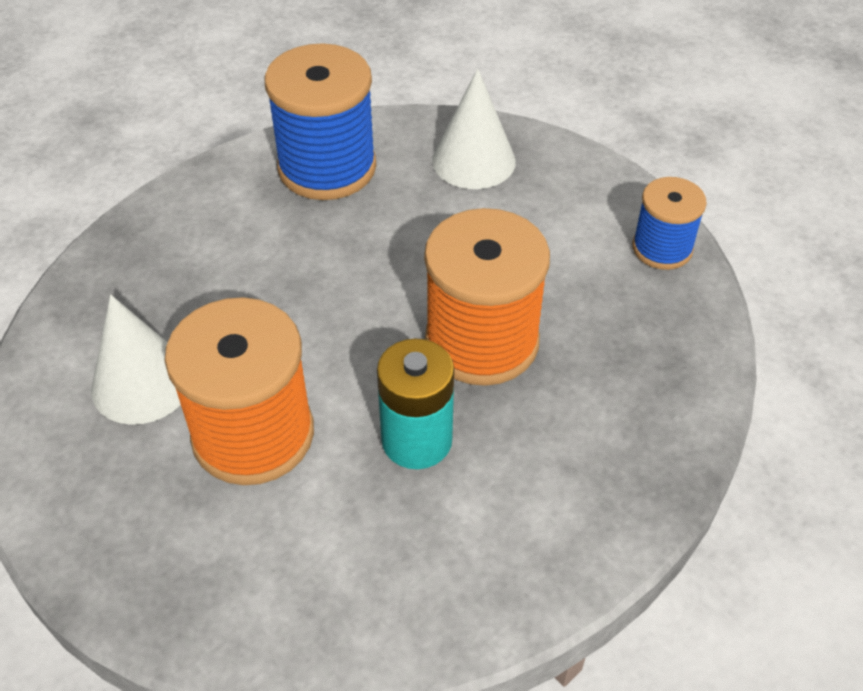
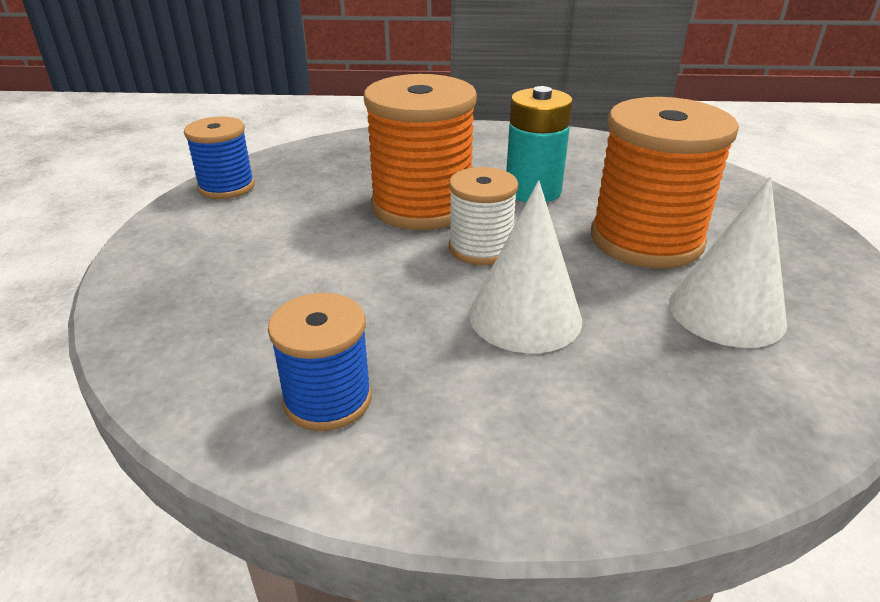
camera: 135 degrees left, 15 degrees down
blue spool [265,43,376,200] -> blue spool [268,293,372,431], size x0.57
white cone [432,69,516,189] -> white cone moved to [469,181,582,353]
none -> white spool [449,167,518,265]

